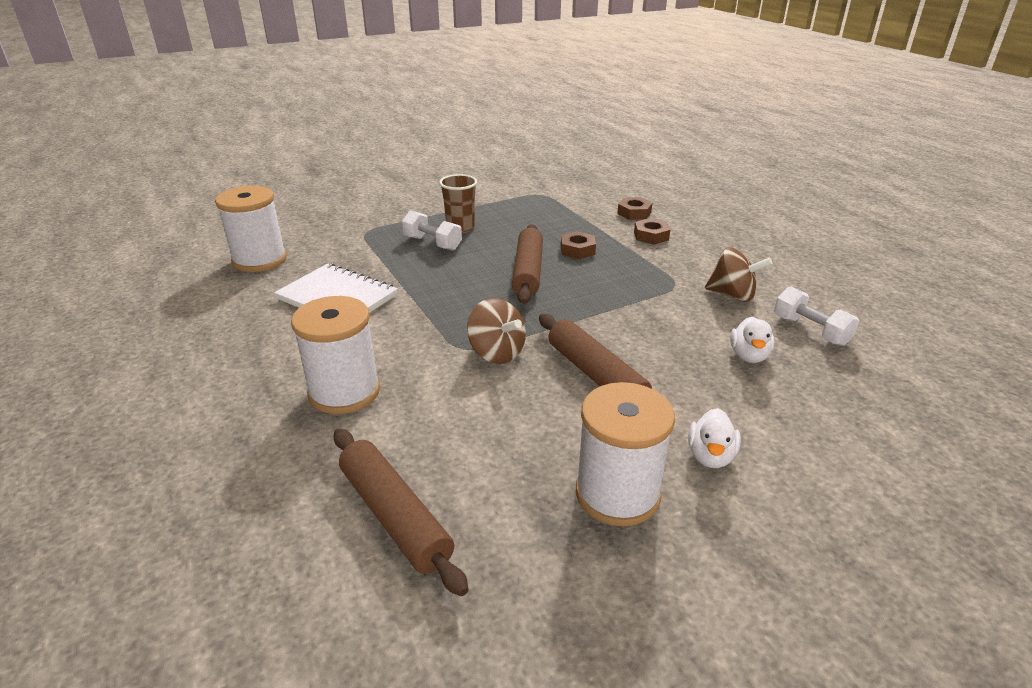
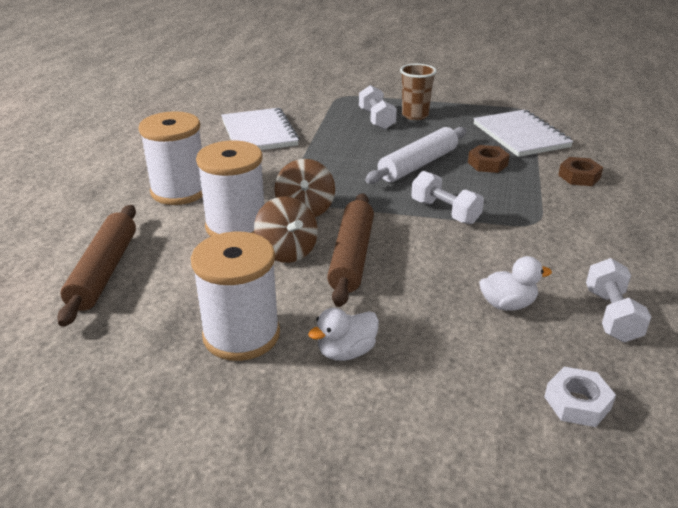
camera: 40 degrees right, 0 degrees up
white spool [215,186,287,272] -> white spool moved to [196,141,265,237]
brown rolling pin [512,224,543,304] -> white rolling pin [365,127,467,184]
brown nut [617,197,652,220] -> none
brown spinning top [705,247,773,302] -> brown spinning top moved to [254,196,318,263]
white duck [730,317,774,363] -> white duck turned 150 degrees counterclockwise [479,256,552,311]
none -> white dumbbell [411,171,484,224]
none -> white notebook [473,110,574,157]
none -> white nut [544,367,616,427]

